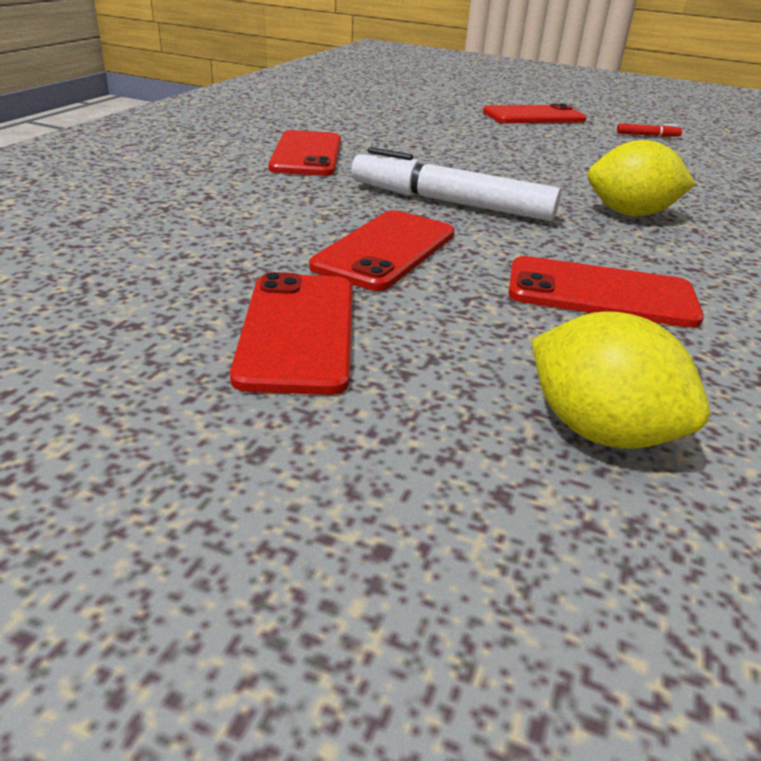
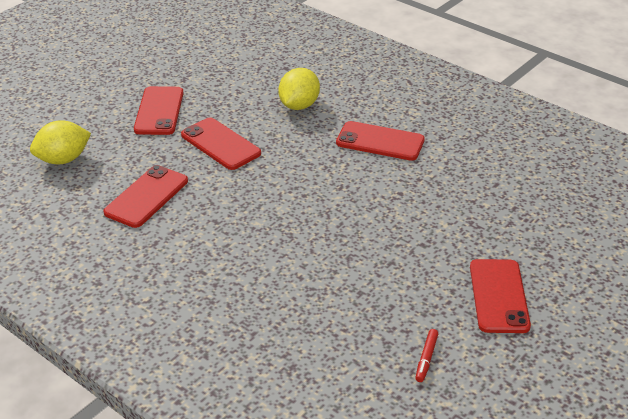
camera: 110 degrees right, 5 degrees up
red phone [230,272,353,395] -> red phone turned 75 degrees clockwise [134,86,184,135]
white marker [351,147,561,221] -> none
yellow lemon [588,140,696,216] -> yellow lemon moved to [278,68,320,110]

